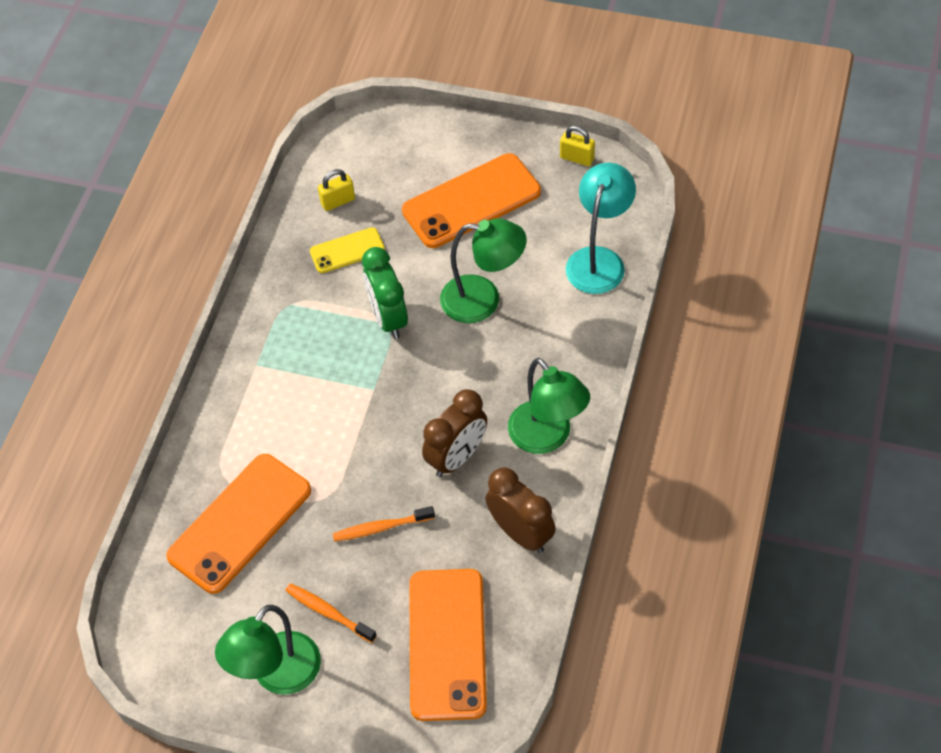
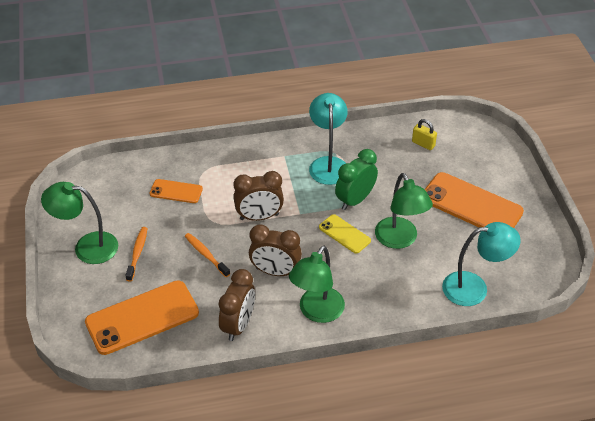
camera: 60 degrees right, 10 degrees down
orange phone [166,454,311,594] -> orange phone [150,179,203,203], size x0.53
yellow phone [310,227,385,273] -> yellow phone moved to [319,214,371,254]
yellow padlock [560,126,595,166] -> none
none -> brown clock [233,171,284,221]
none -> turquoise lamp [309,93,348,185]

